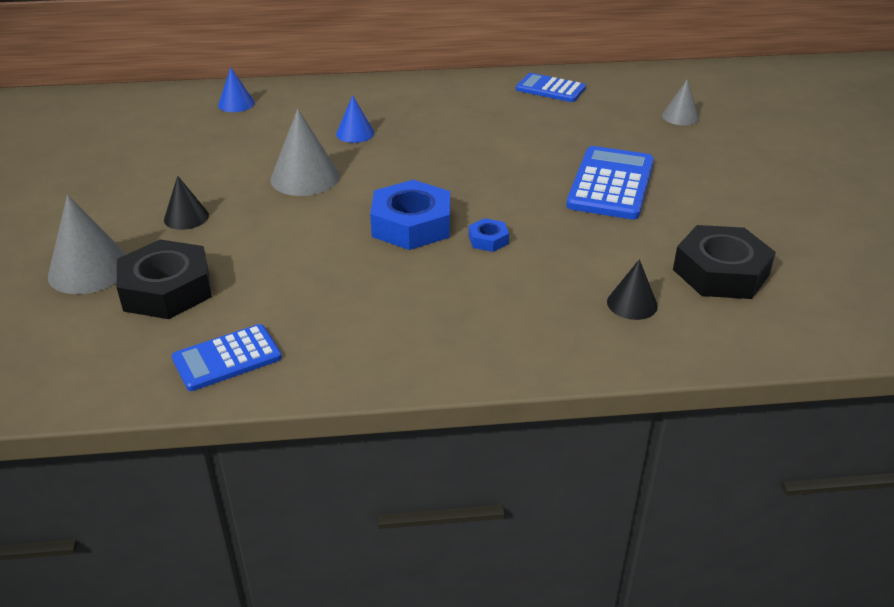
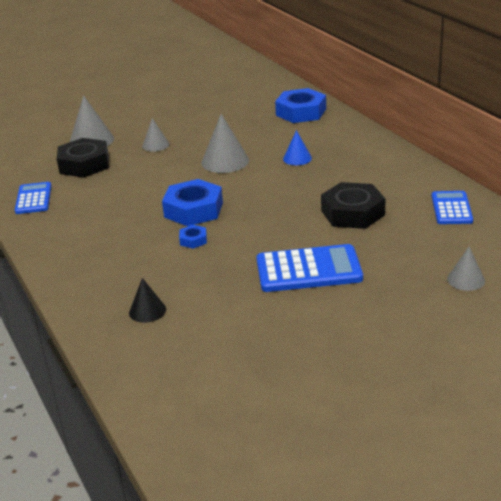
camera: 70 degrees right, 5 degrees down
black cone [164,176,209,230] -> grey cone [142,118,170,152]
blue calculator [172,324,282,391] -> blue calculator turned 45 degrees clockwise [15,182,51,214]
blue cone [218,67,255,112] -> blue nut [275,88,326,123]
black nut [673,225,776,299] -> black nut moved to [321,182,385,229]

